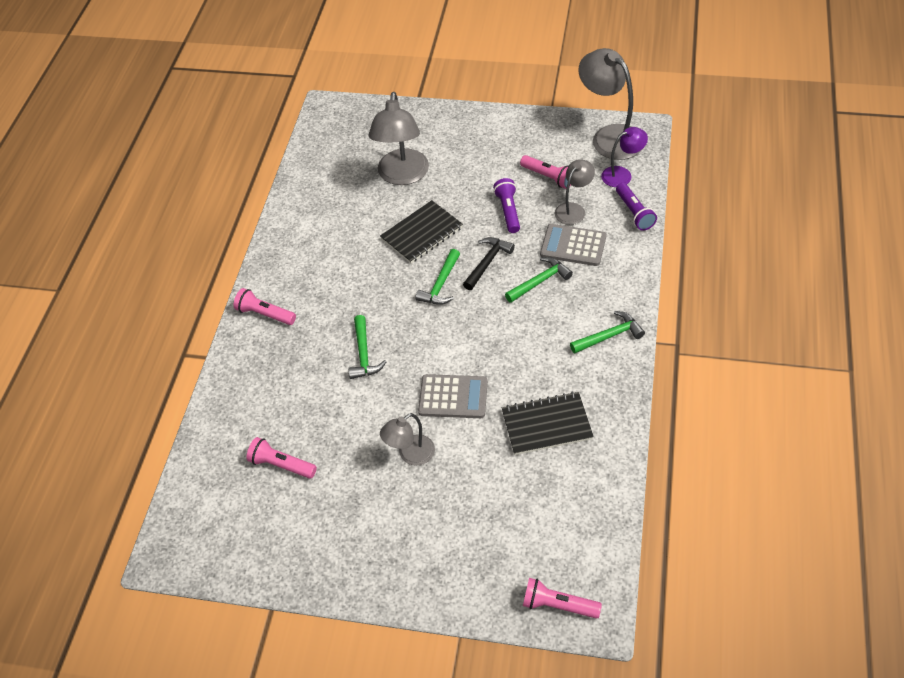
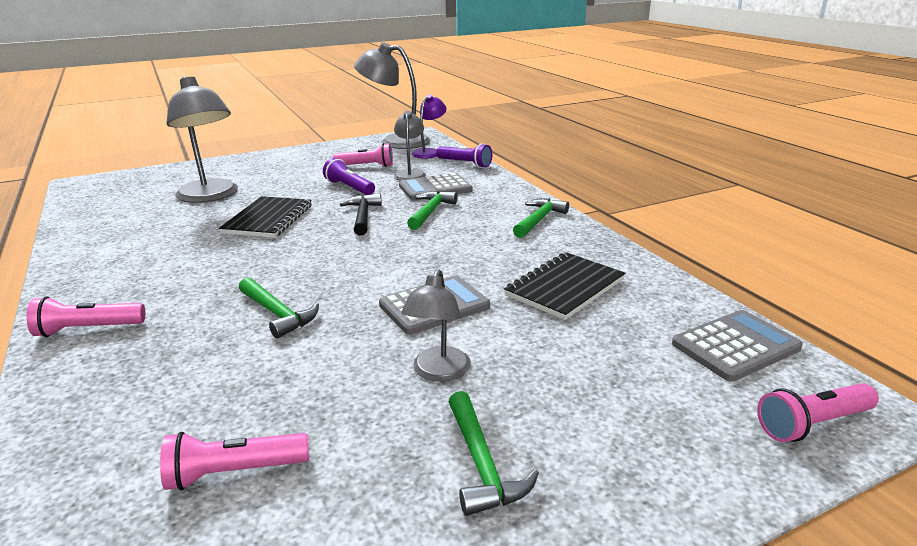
camera: 40 degrees left, 25 degrees down
green hammer [416,249,460,305] -> green hammer moved to [449,391,539,516]
none -> grey calculator [672,310,803,382]

